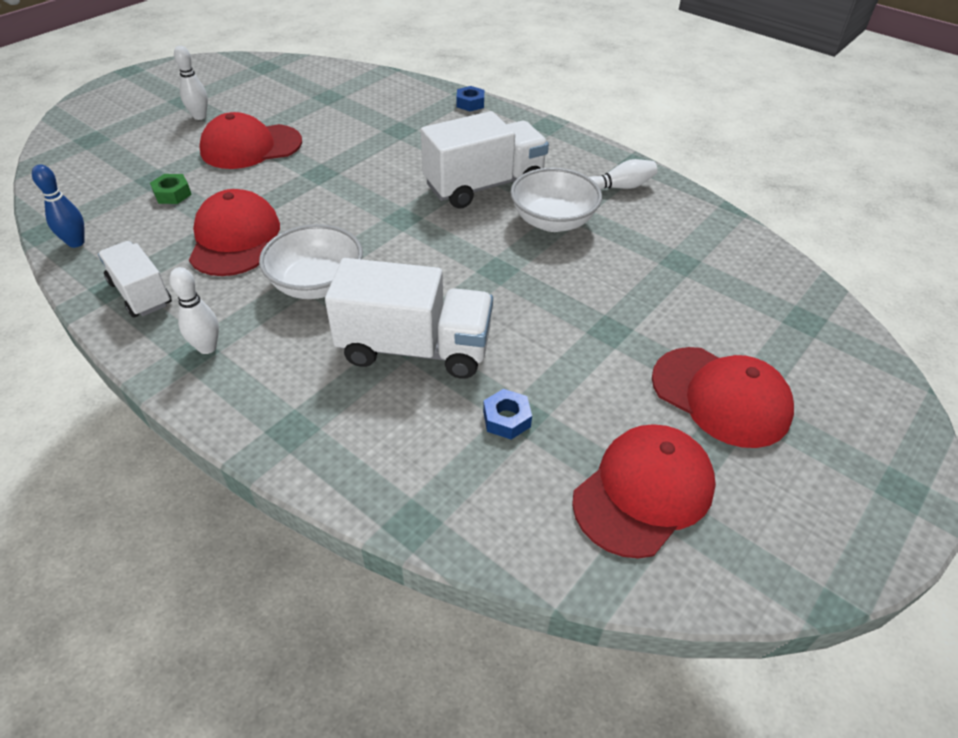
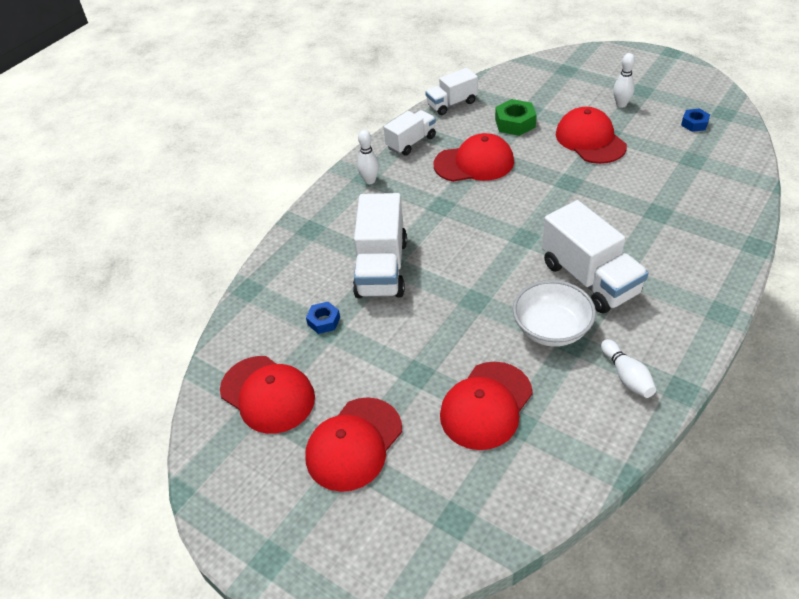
camera: 90 degrees right, 0 degrees up
blue bowling pin [32,164,85,248] -> white truck [425,68,478,115]
green nut [150,174,192,204] -> green nut [495,99,536,136], size x1.59
white bowl [259,224,363,299] -> none
blue nut [457,86,484,111] -> blue nut moved to [681,108,710,132]
none -> red cap [440,362,533,450]

